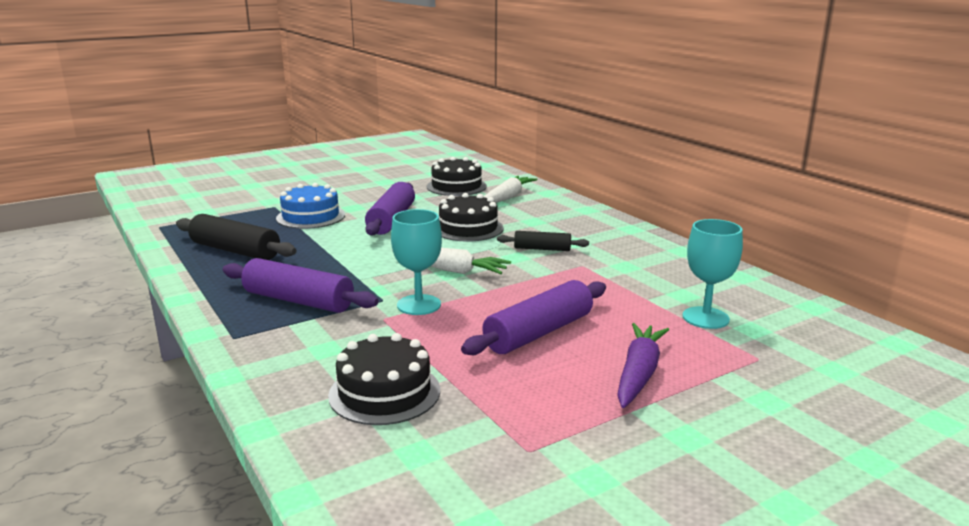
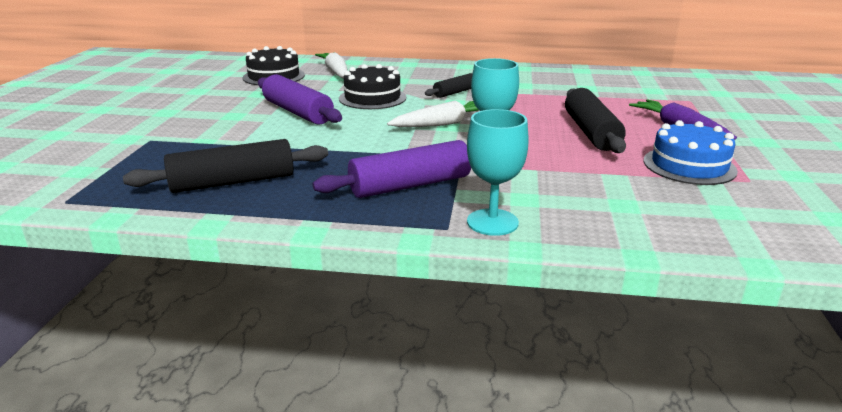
camera: 50 degrees left, 5 degrees up
blue cake [276,183,345,229] -> blue cake moved to [644,120,738,185]
black cake [328,333,440,425] -> none
purple rolling pin [461,280,606,355] -> black rolling pin [565,88,626,153]
turquoise goblet [682,219,743,329] -> turquoise goblet moved to [467,109,529,236]

